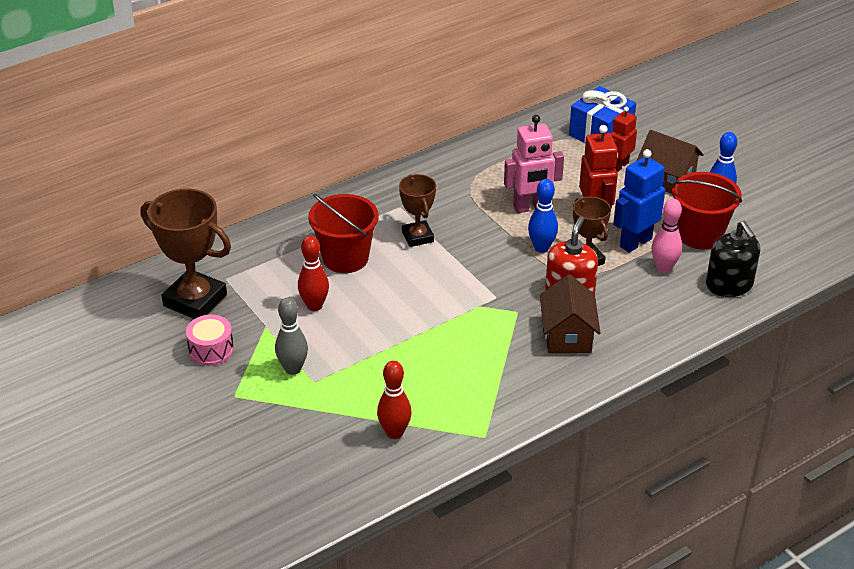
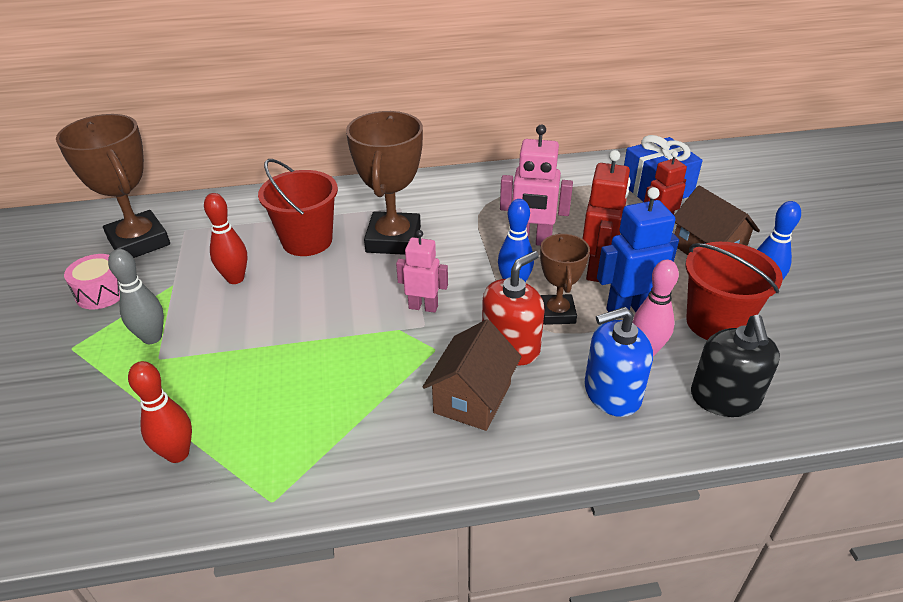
camera: 25 degrees right, 0 degrees up
brown trophy [399,174,436,247] -> brown trophy [346,111,423,255], size x1.70
none -> pink robot [396,230,448,313]
none -> blue soap dispenser [585,307,653,417]

